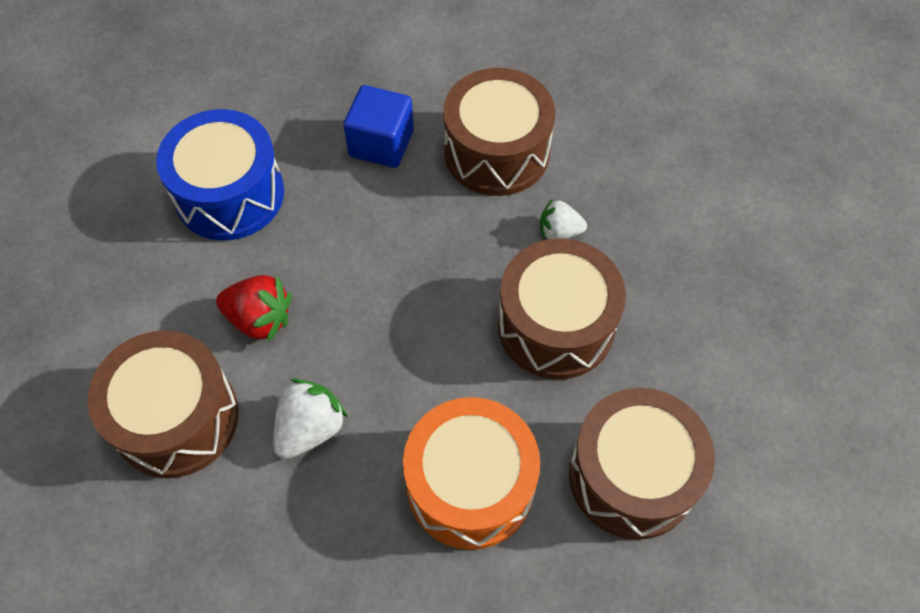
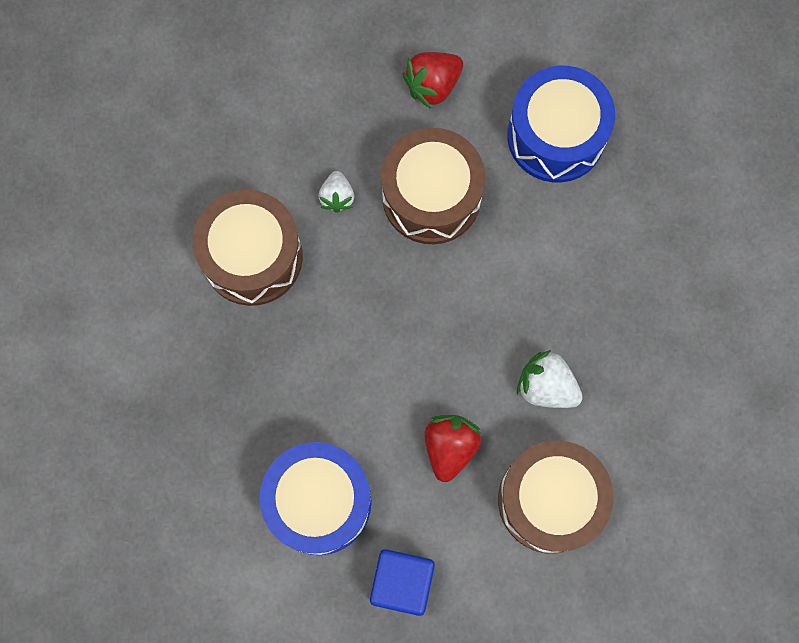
camera: 95 degrees left, 15 degrees up
blue cube [343,85,414,168] -> blue cube moved to [370,549,435,616]
orange drum [403,397,540,550] -> none
brown drum [569,388,715,540] -> blue drum [507,66,615,183]
none -> red strawberry [403,52,463,109]

